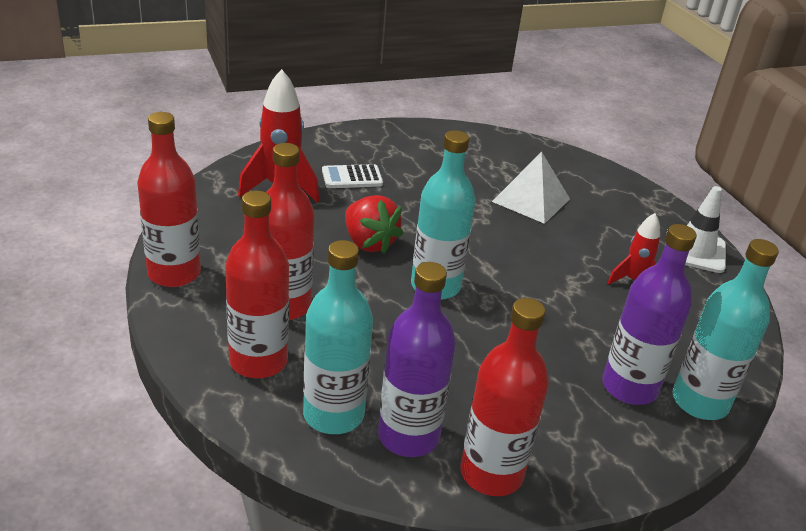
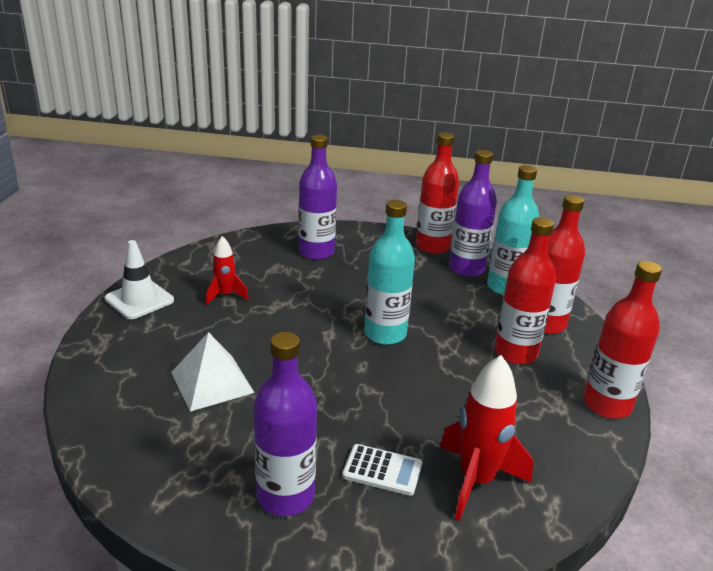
camera: 150 degrees left, 5 degrees down
red strawberry [345,195,404,254] -> none
turquoise bottle [672,239,779,420] -> none
none -> purple bottle [254,332,317,516]

